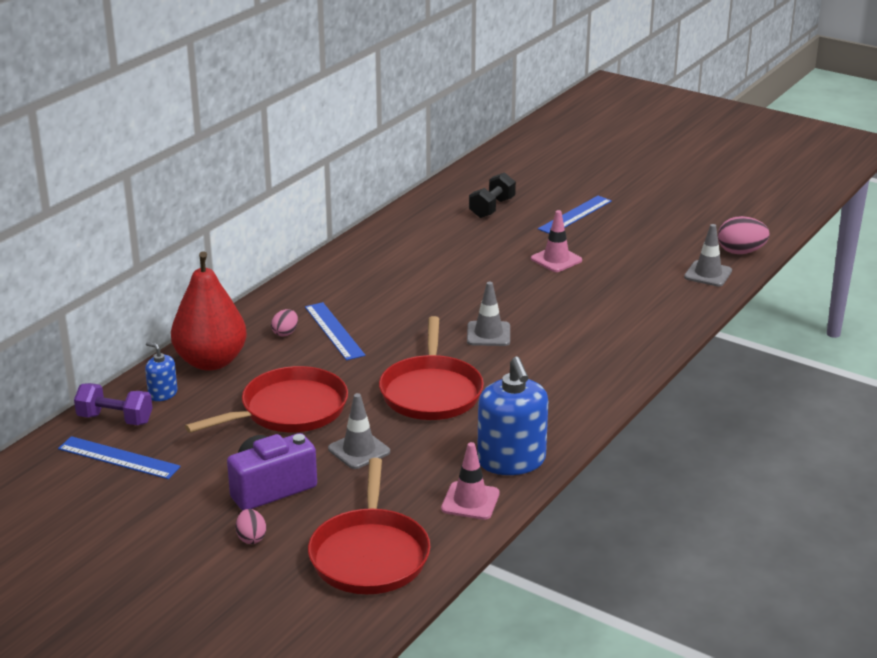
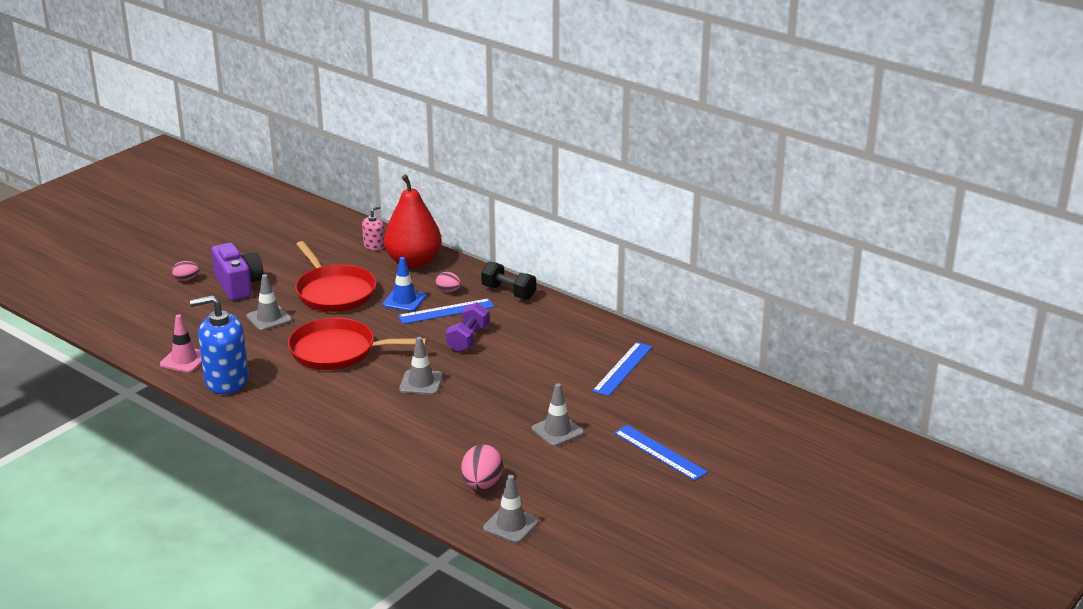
camera: 95 degrees right, 0 degrees up
blue ruler [58,436,181,479] -> blue ruler moved to [592,342,652,396]
purple dumbbell [74,383,153,425] -> purple dumbbell moved to [446,302,489,352]
blue soap dispenser [145,342,178,401] -> pink soap dispenser [362,206,384,250]
red pan [308,458,431,594] -> none
black dumbbell [469,172,516,218] -> black dumbbell moved to [481,262,536,300]
pink traffic cone [531,210,582,272] -> grey traffic cone [532,383,584,447]
pink egg [718,216,770,254] -> pink egg moved to [461,444,503,490]
none -> blue traffic cone [382,257,426,312]

